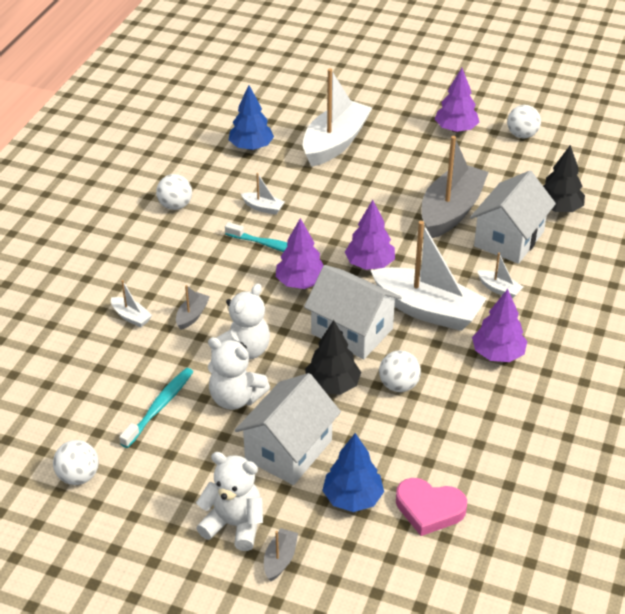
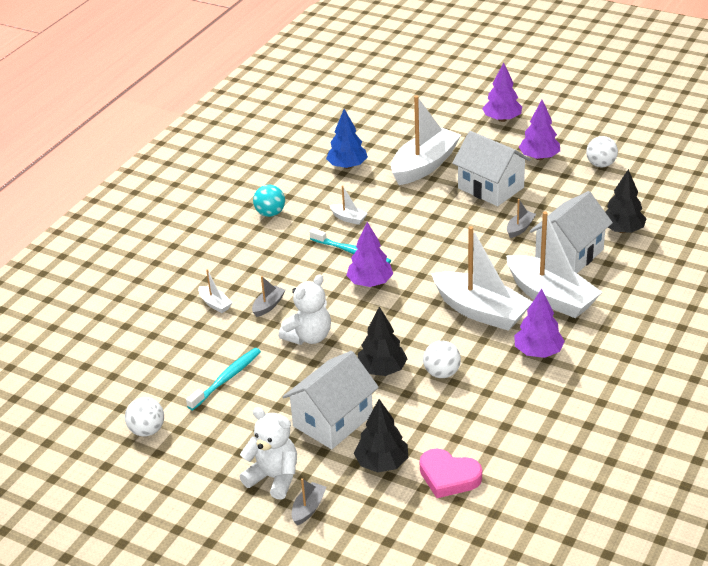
camera: 10 degrees right, 5 degrees down
white ball [156,174,192,210] -> turquoise ball [253,185,285,217]
white teddy bear [208,337,270,410] -> none
white house [304,265,402,359] -> white house moved to [452,131,531,206]
blue tree [322,433,384,512] -> black tree [354,399,408,472]
purple tree [345,200,395,270] -> purple tree moved to [482,62,522,122]
grey boat [421,136,489,238] -> grey boat [507,199,536,238], size x0.42
white boat [477,253,523,299] -> white boat [506,211,602,318], size x2.36

